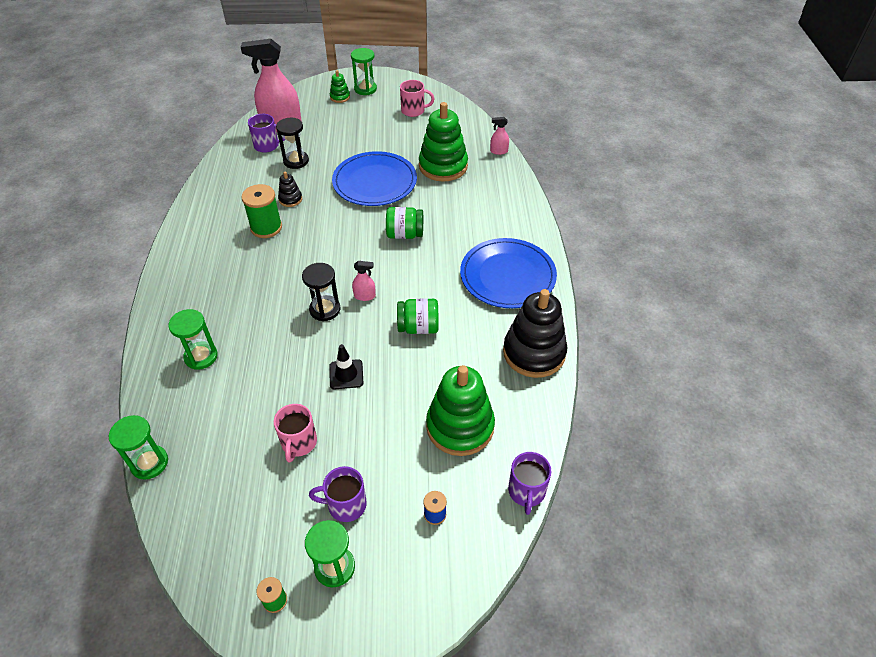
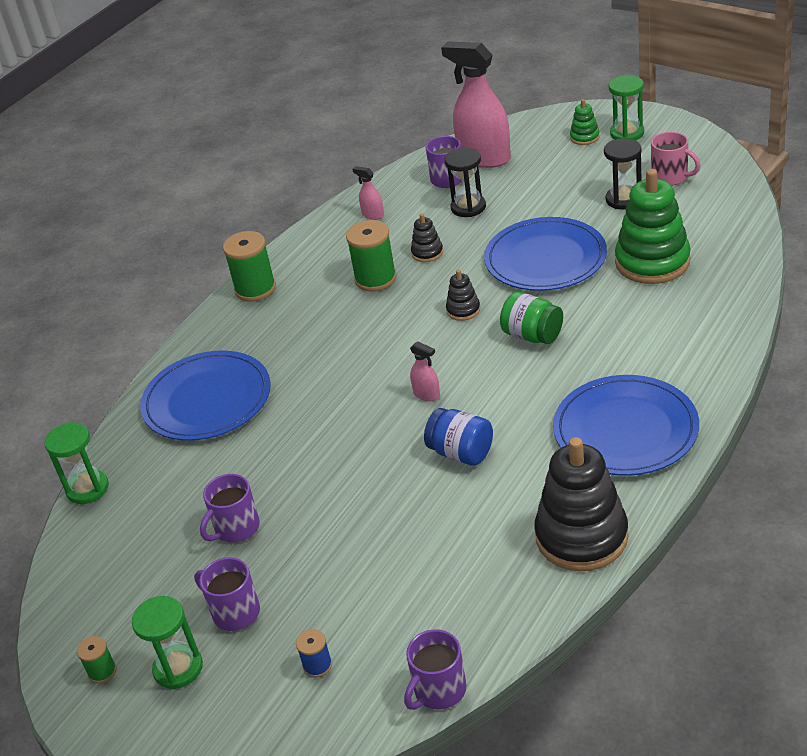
camera: 40 degrees right, 10 degrees down
green hourglass [168,309,218,370] -> blue plate [140,350,271,441]
pink mug [274,404,317,463] -> purple mug [200,474,260,543]
black hourglass [302,263,340,321] -> black hourglass moved to [604,138,642,209]
black traffic cone [329,344,364,390] -> none
green jar [397,298,439,334] -> blue jar [424,408,493,466]
green stacking toy [426,365,495,456] -> none
pink spray bottle [490,117,509,155] -> pink spray bottle moved to [353,166,384,220]
none -> green spool [223,231,276,302]
none -> black stacking toy [446,270,480,321]

